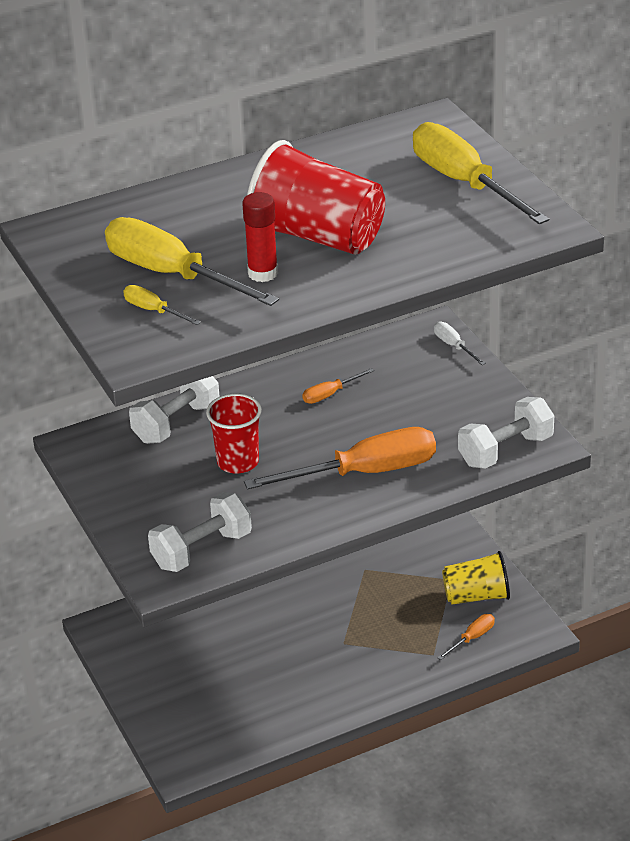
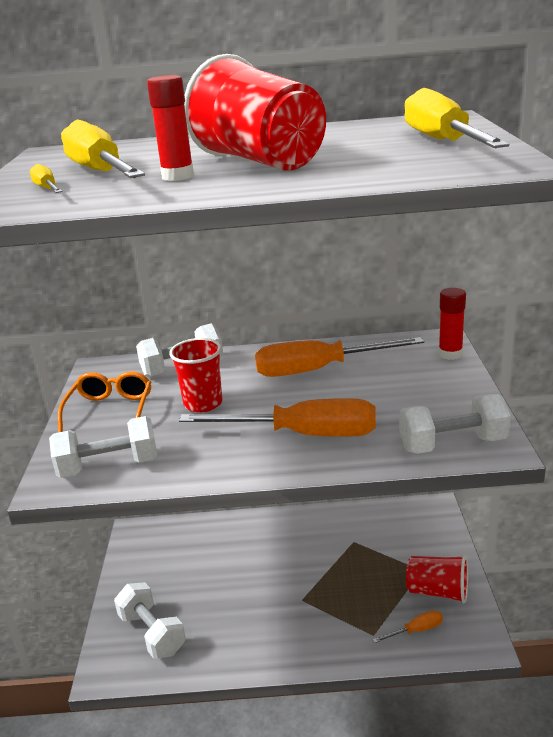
camera: 25 degrees right, 10 degrees down
orange screwdriver [302,368,374,404] -> orange screwdriver [255,337,424,377], size x2.28
white screwdriver [434,322,486,365] -> red glue stick [439,288,466,360]
yellow cup [442,551,510,605] -> red cup [406,555,468,603]
none -> orange glasses [58,371,151,432]
none -> white dumbbell [114,582,186,659]

